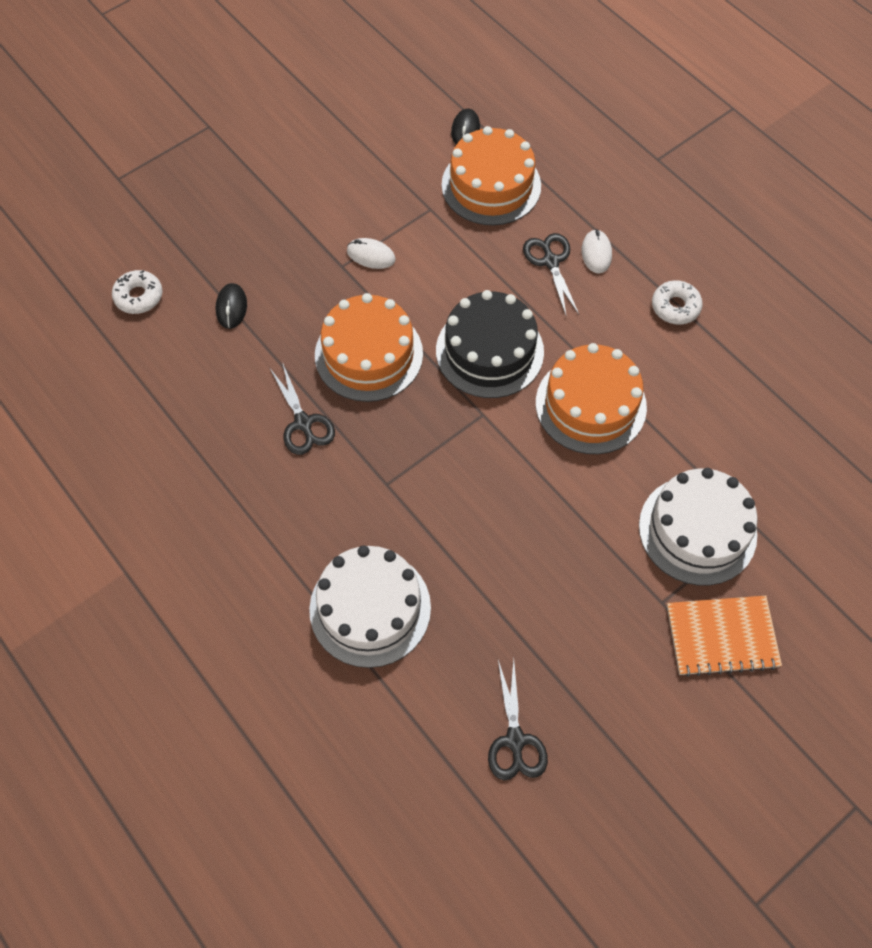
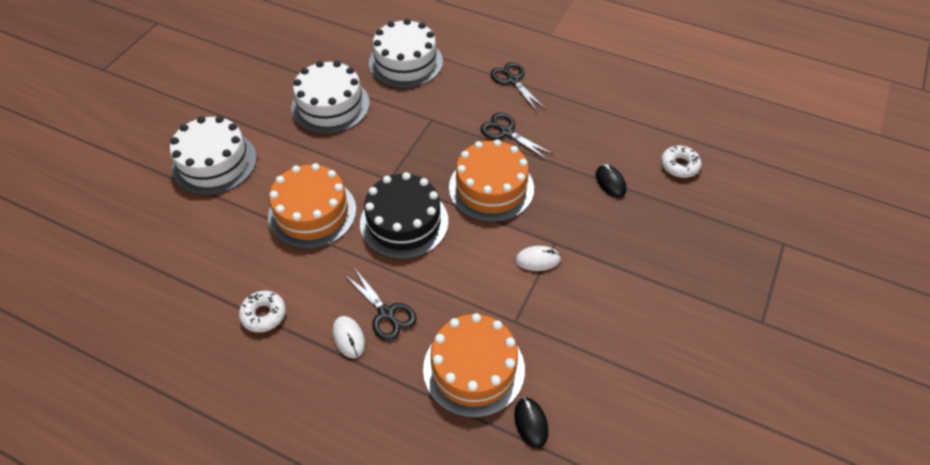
camera: 155 degrees right, 10 degrees down
black scissors [488,659,548,780] -> black scissors moved to [490,62,545,112]
orange notebook [667,596,782,677] -> none
none -> white cake [291,61,370,134]

